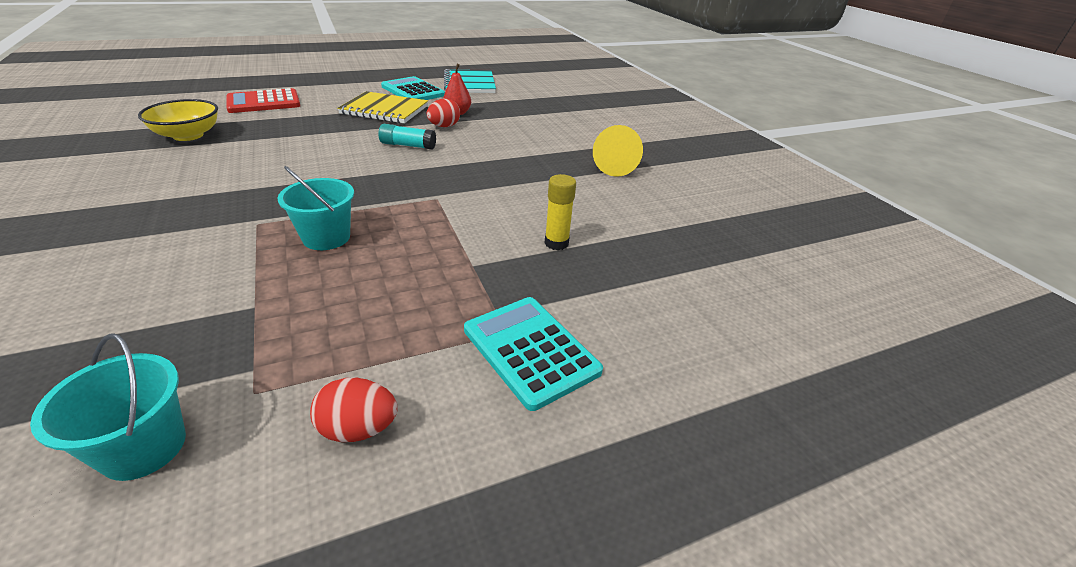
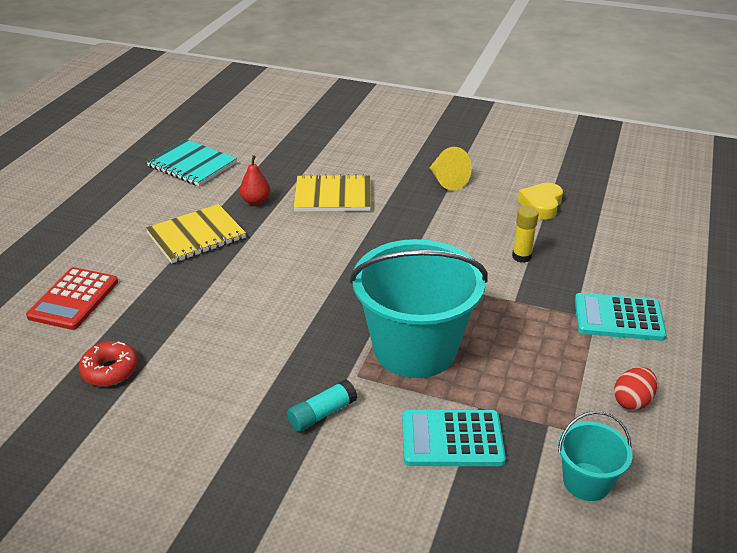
camera: 45 degrees left, 0 degrees up
yellow bowl [138,99,218,141] -> red donut [79,341,138,386]
turquoise bucket [277,166,354,250] -> turquoise bucket [350,239,488,378], size x2.12
turquoise glue stick [378,124,436,150] -> turquoise glue stick moved to [287,379,357,432]
turquoise calculator [381,76,445,100] -> turquoise calculator moved to [402,410,506,466]
red egg [427,98,460,127] -> none
none -> yellow notebook [294,174,371,212]
none -> yellow heart [518,182,563,220]

